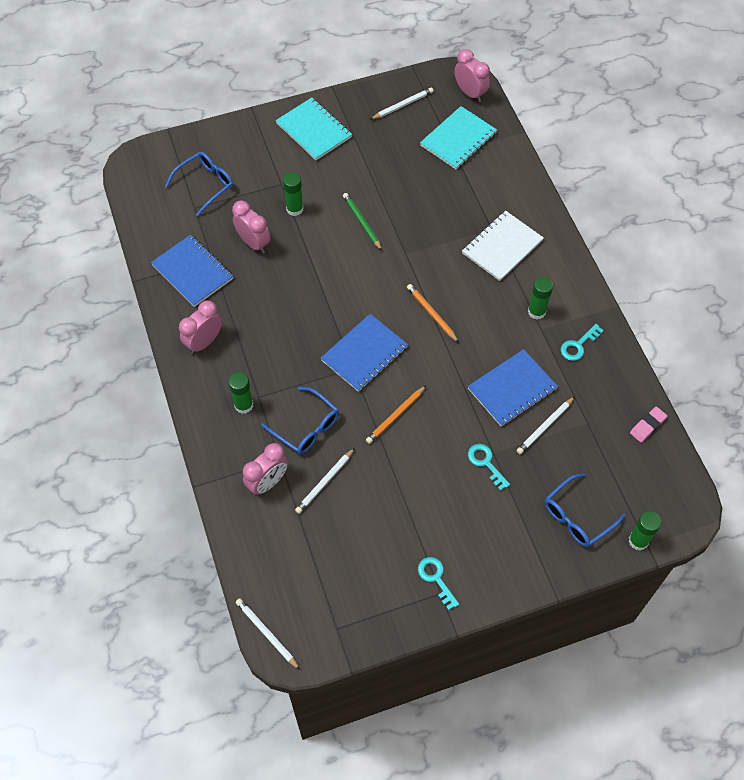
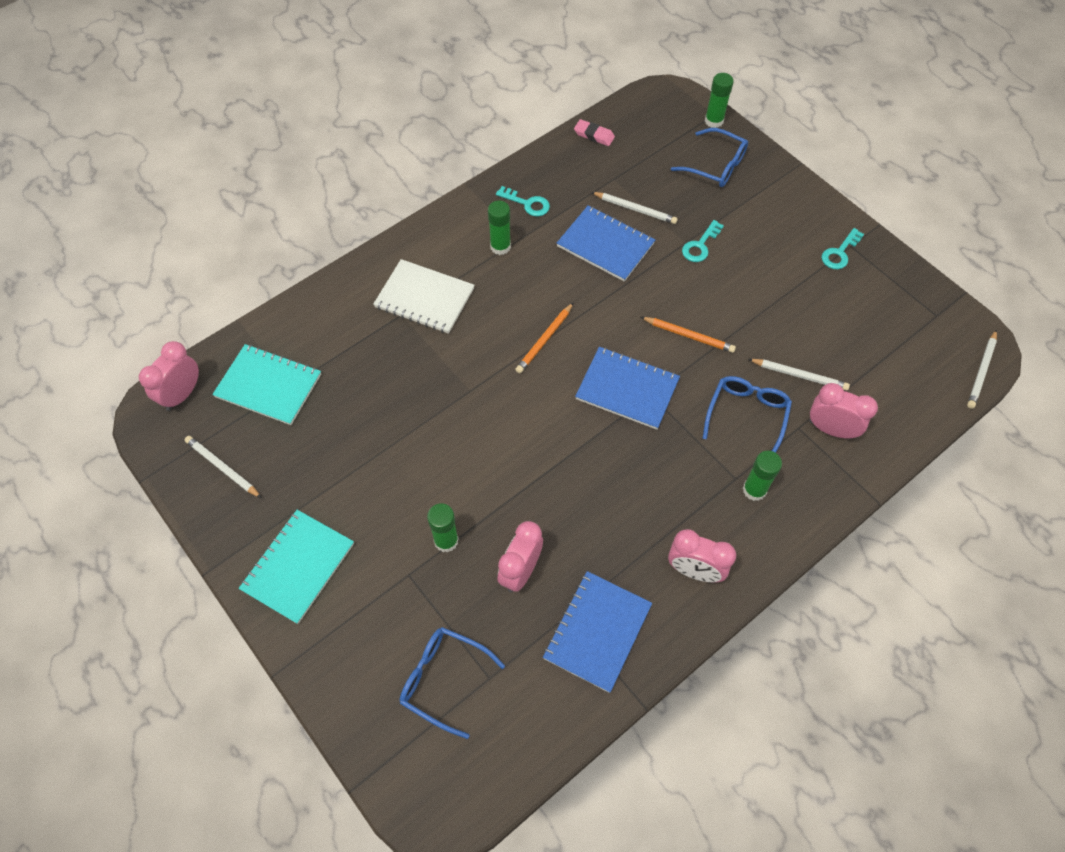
camera: 110 degrees left, 0 degrees up
green pencil [343,193,382,251] -> none

